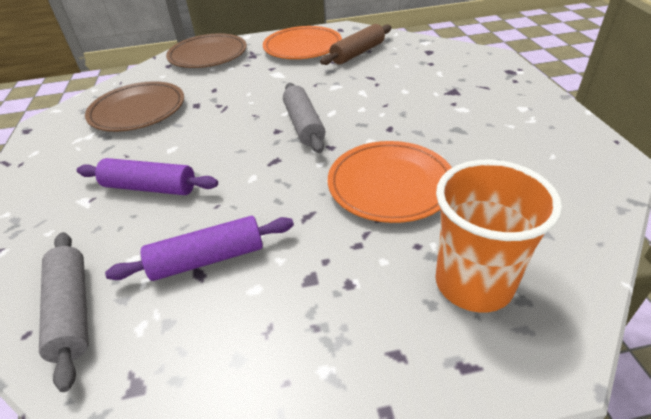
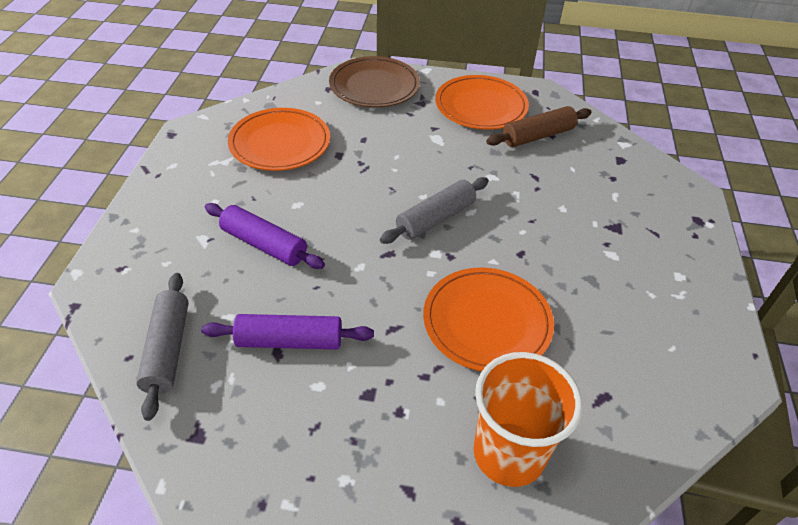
camera: 15 degrees right, 5 degrees up
brown plate [85,81,184,132] -> orange plate [228,108,330,171]
grey rolling pin [283,83,325,153] -> grey rolling pin turned 45 degrees clockwise [380,177,489,244]

